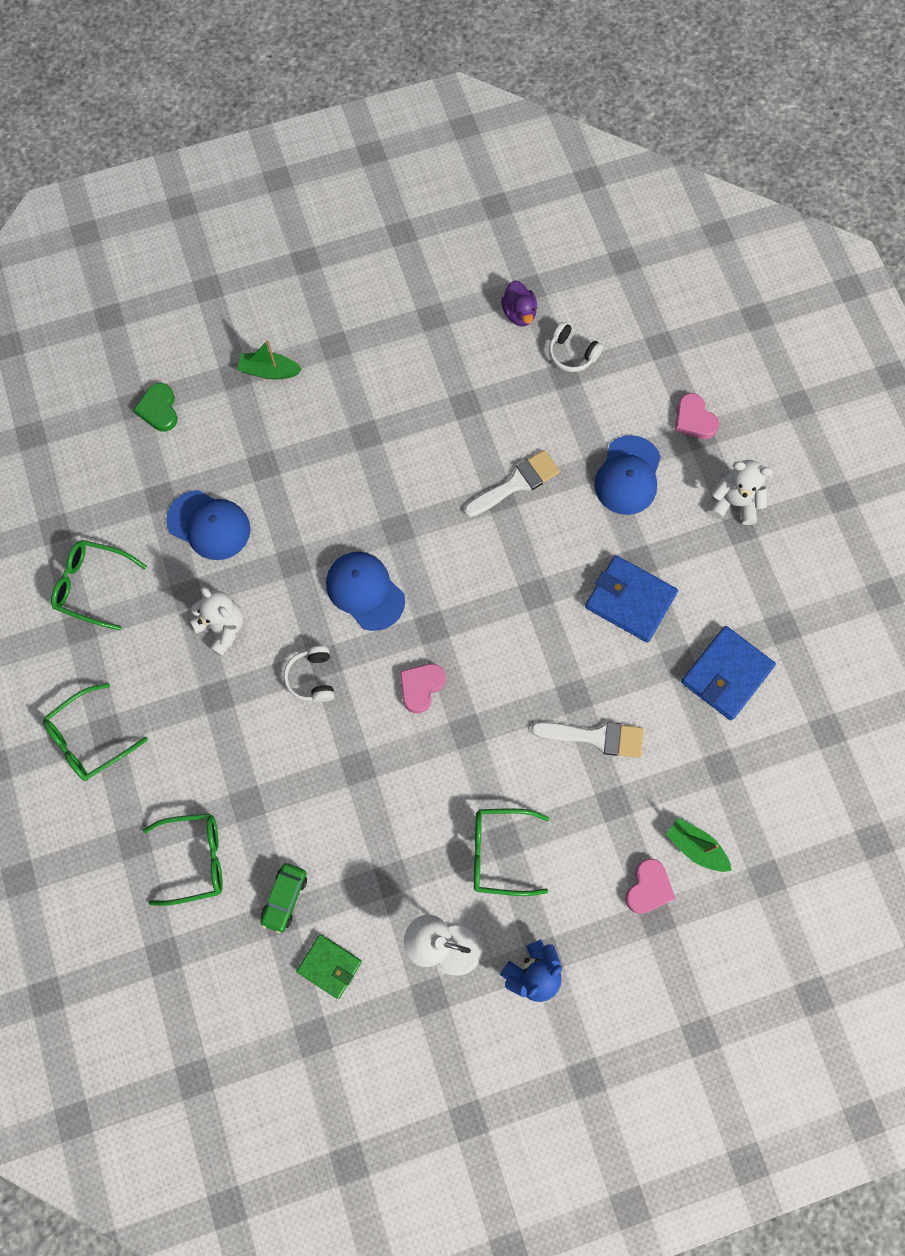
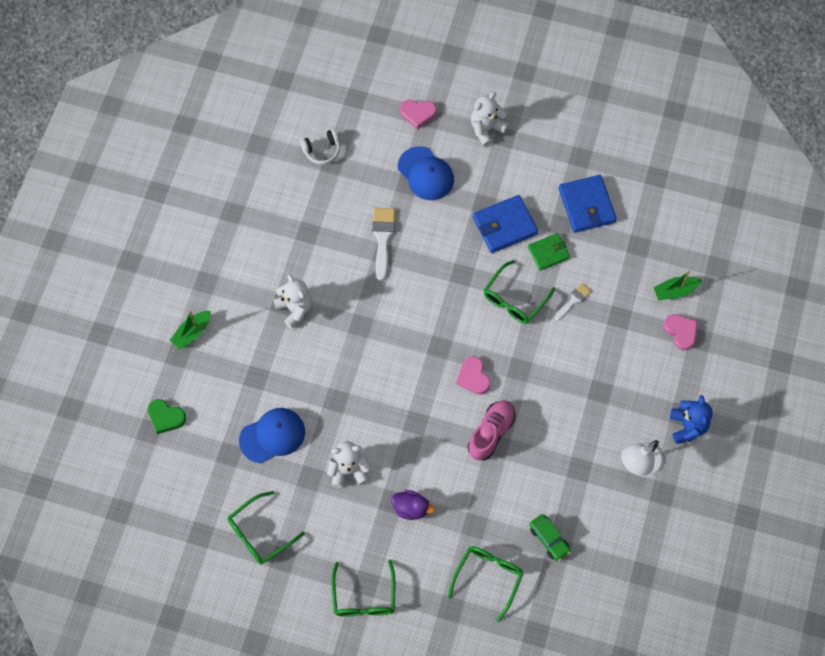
camera: 55 degrees left, 5 degrees down
white headphones [284,646,335,702] -> none
green wallet [296,934,362,999] -> green wallet moved to [528,233,570,271]
blue cap [326,552,405,631] -> none
green glasses [474,809,549,896] -> green glasses moved to [484,260,555,324]
purple duck [501,280,537,326] -> purple duck moved to [391,490,435,520]
white brush [531,722,644,758] -> white brush [555,283,591,320], size x0.60
none -> white teddy bear [273,274,312,329]
none -> pink shoe [468,400,515,461]

